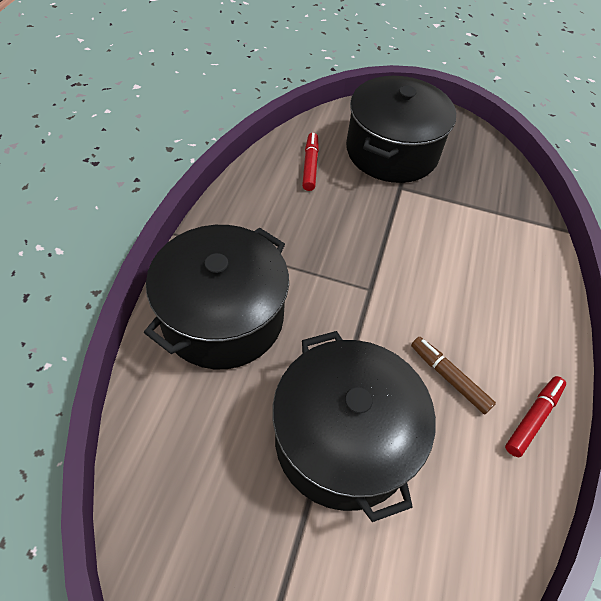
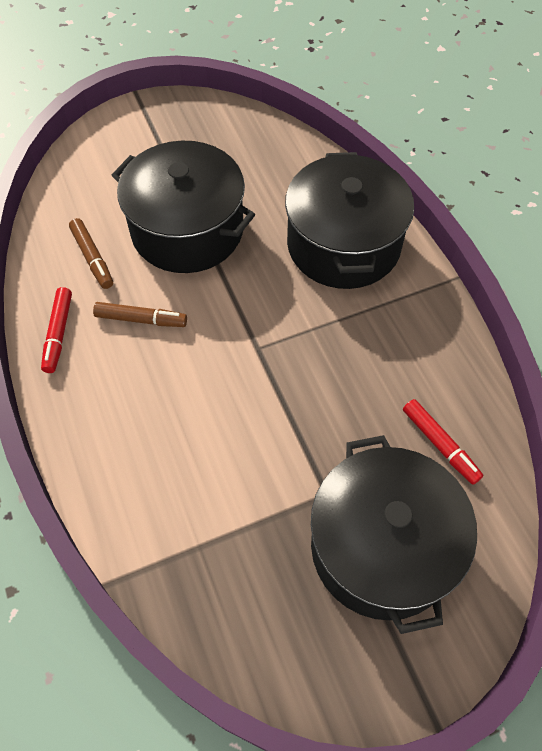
camera: 145 degrees right, 5 degrees up
none -> brown marker [69,218,113,289]

